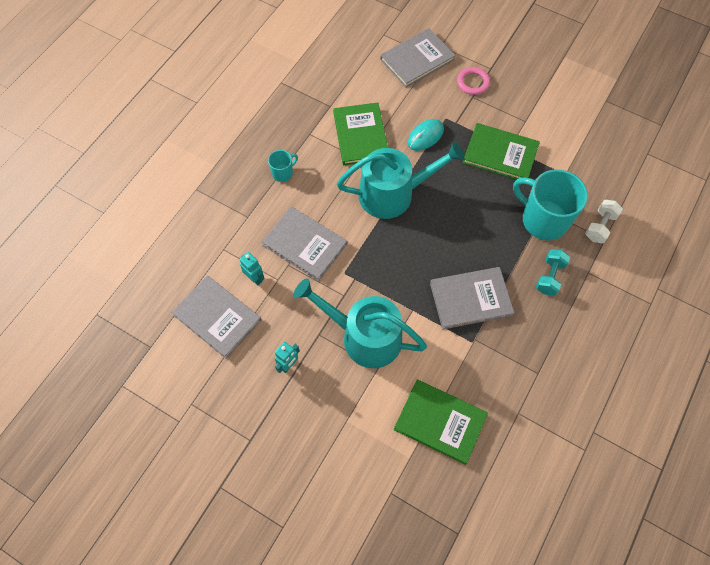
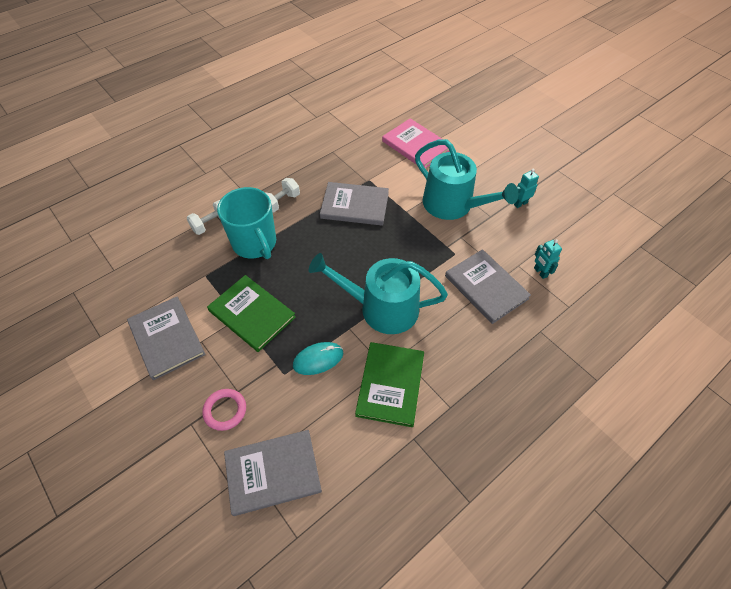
camera: 160 degrees left, 10 degrees down
grey book [171,276,261,359] -> grey book moved to [127,297,206,380]
turquoise mug [268,150,298,182] -> none
green book [394,380,488,465] -> pink book [382,118,449,168]
turquoise dumbbell [536,249,570,296] -> white dumbbell [266,178,300,212]

